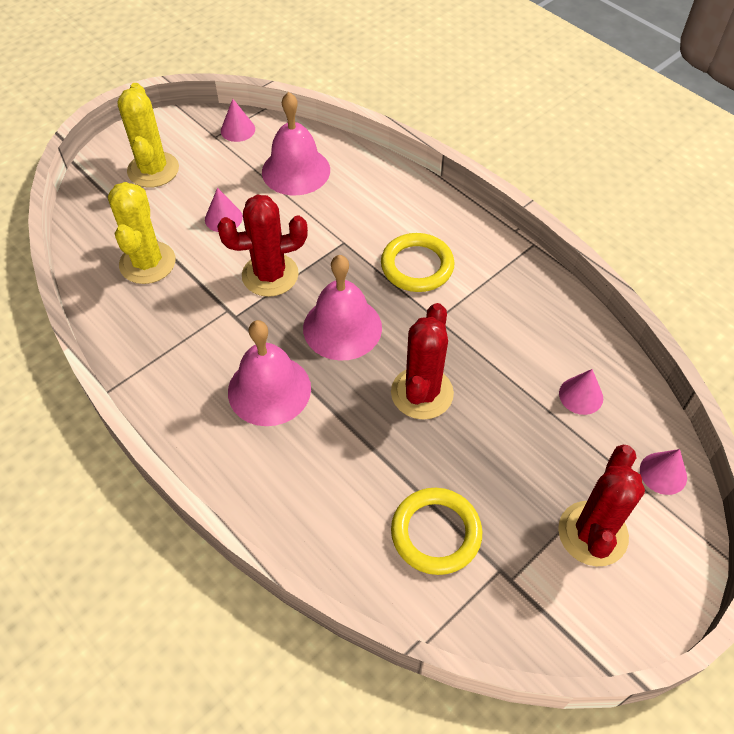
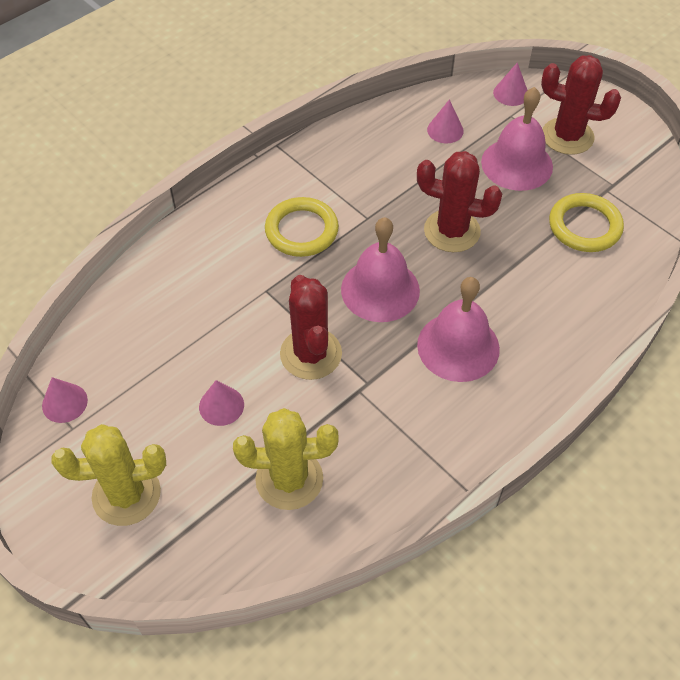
camera: 90 degrees left, 0 degrees up
pink bell [262,92,330,195] -> pink bell moved to [481,87,553,191]

